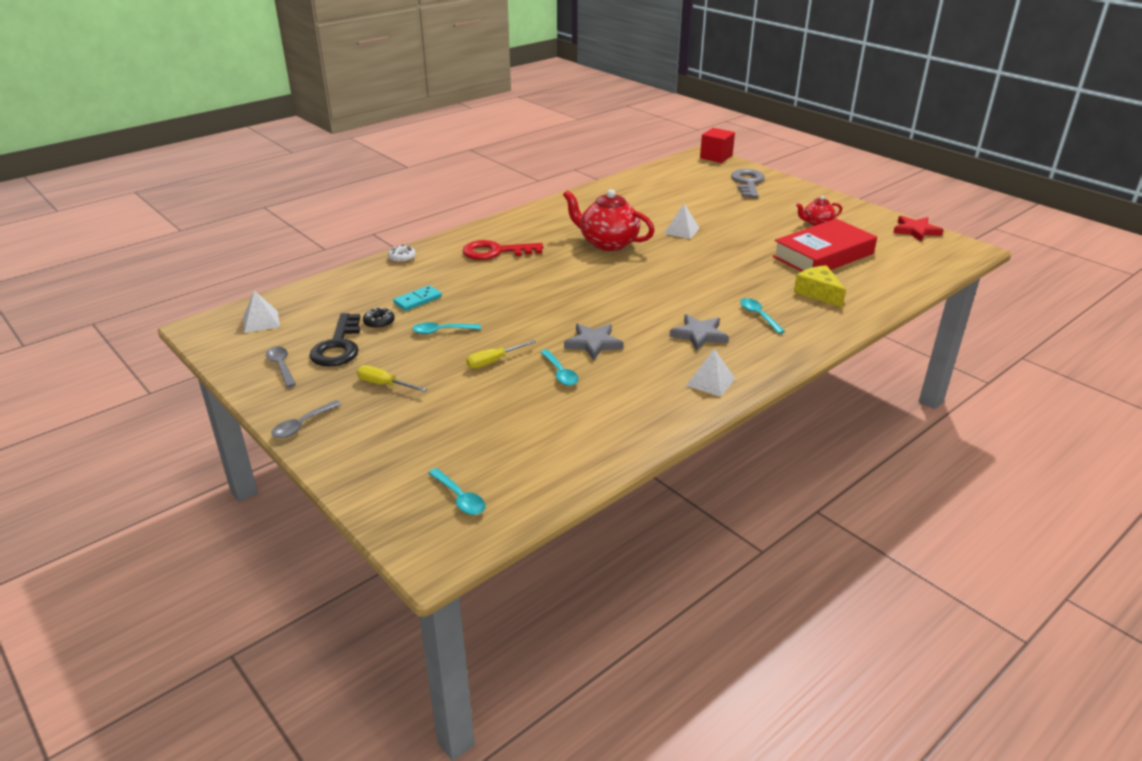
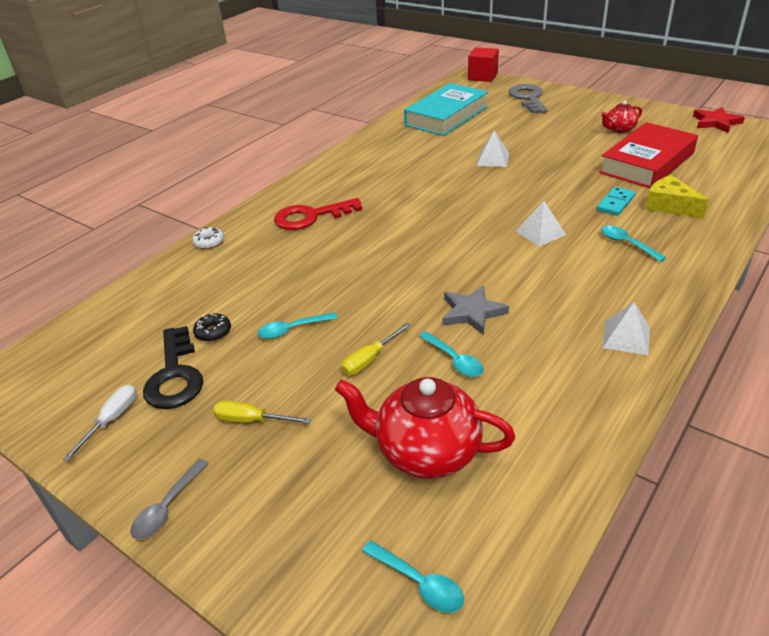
camera: 10 degrees left, 5 degrees up
white pyramid [243,291,280,333] -> white pyramid moved to [516,201,566,247]
grey spoon [266,346,296,388] -> white screwdriver [63,385,137,462]
turquoise domino [393,285,442,311] -> turquoise domino moved to [597,187,636,216]
red teapot [563,189,655,251] -> red teapot moved to [335,377,515,479]
grey star [669,314,729,351] -> none
none -> turquoise book [404,83,488,136]

